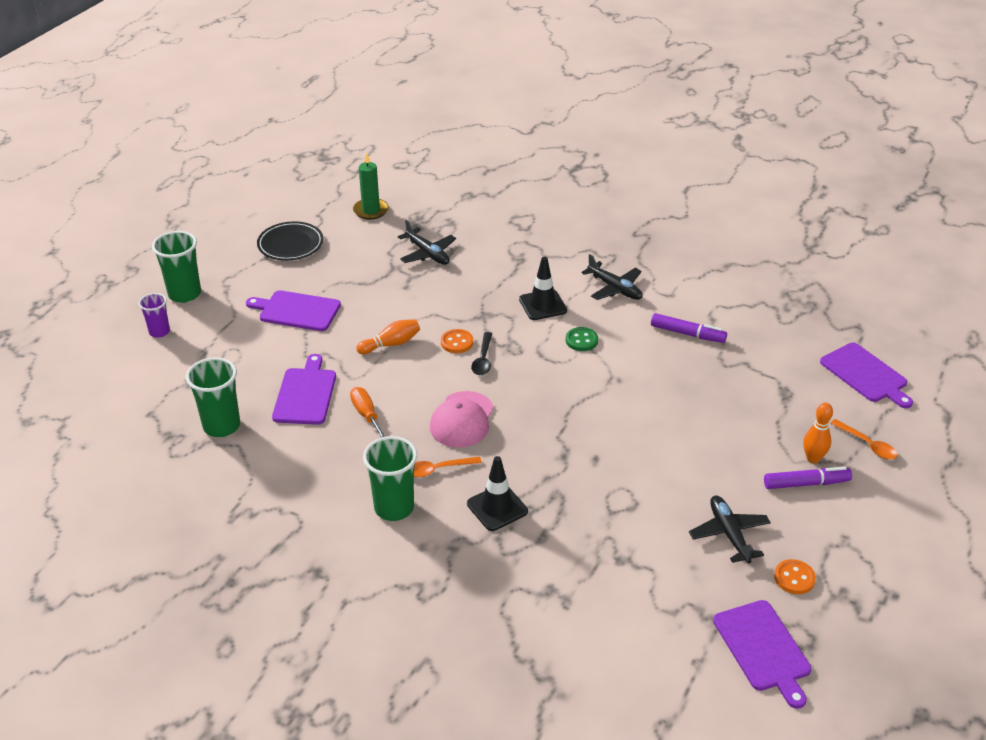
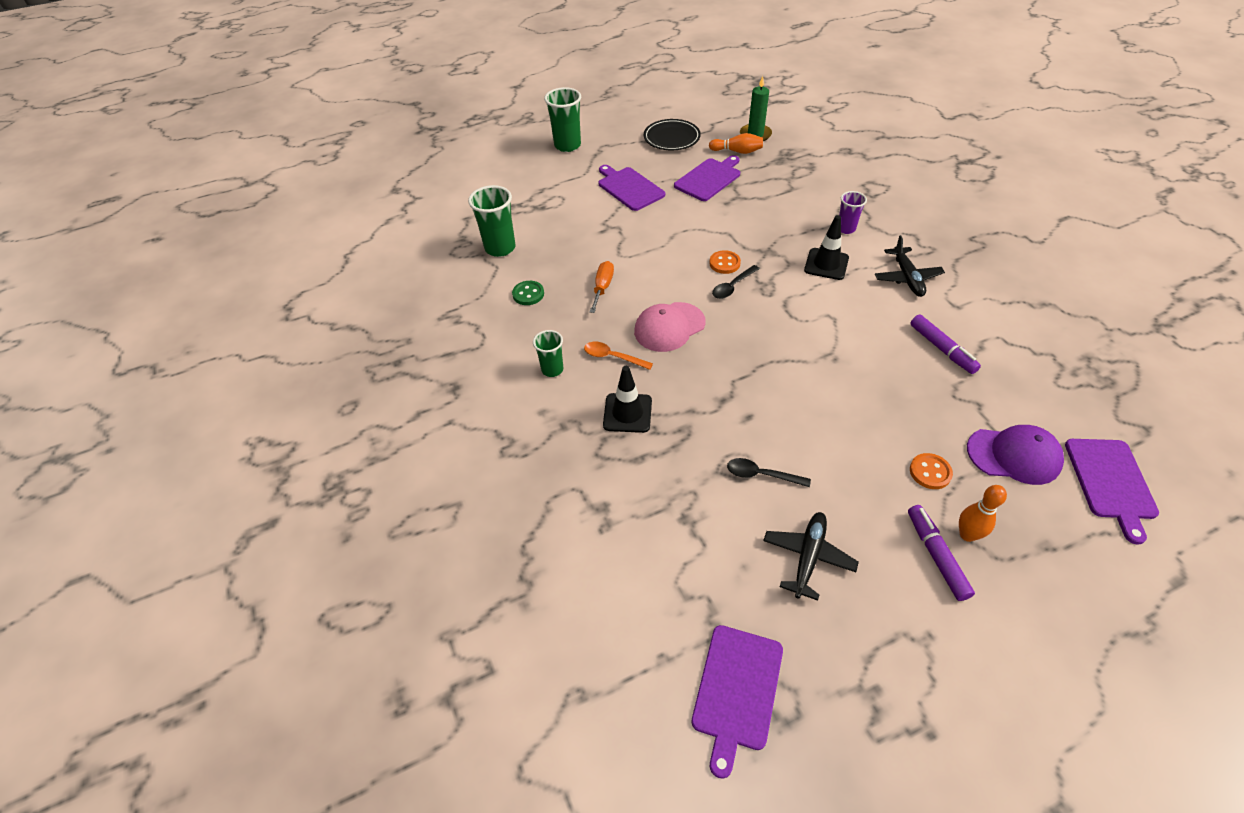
camera: 40 degrees right, 10 degrees up
purple cup [138,293,170,338] -> purple cup moved to [839,191,867,234]
purple cutting board [272,354,336,425] -> purple cutting board moved to [674,155,740,201]
orange bowling pin [356,319,420,354] -> orange bowling pin moved to [709,133,763,154]
green cup [363,436,417,521] -> green cup [533,330,563,377], size x0.61
black plane [398,220,456,265] -> none
green button [566,327,598,351] -> green button moved to [512,281,544,305]
purple marker [764,467,852,489] -> purple marker turned 135 degrees counterclockwise [908,505,975,601]
orange button [774,559,816,594] -> orange button moved to [910,453,953,489]
orange spoon [830,419,897,460] -> none
none -> black spoon [727,458,811,487]
none -> purple cap [967,425,1064,485]

